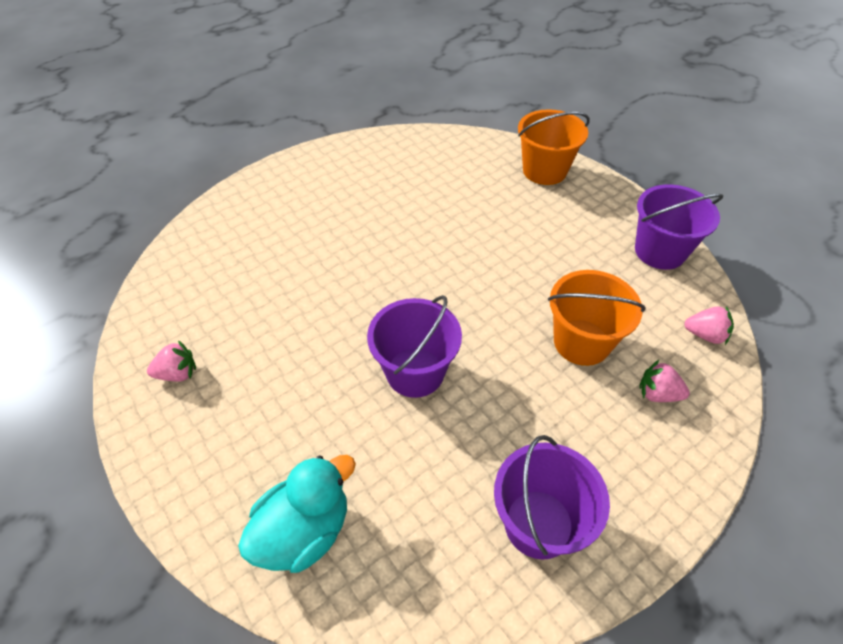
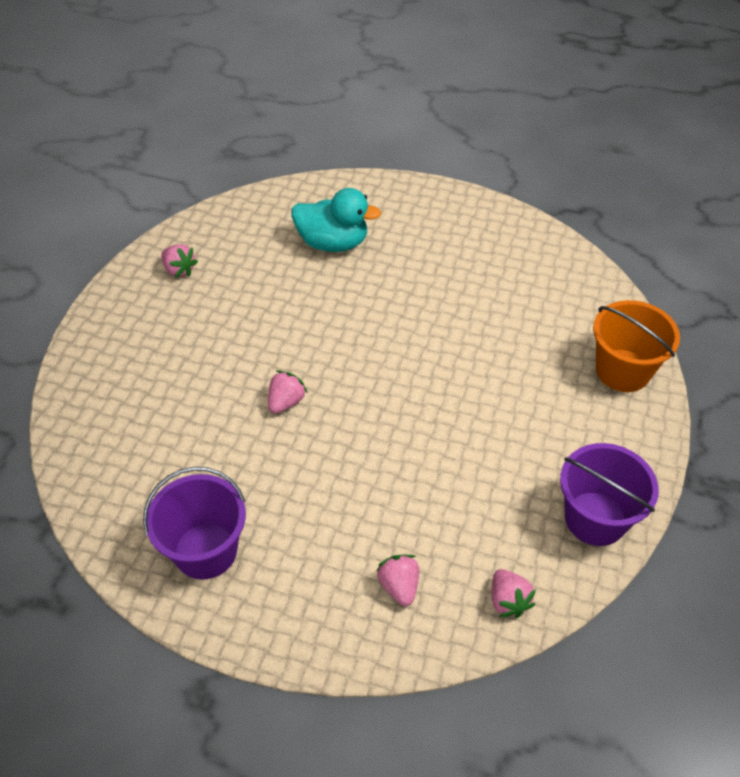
camera: 55 degrees right, 0 degrees up
turquoise duck [238,455,356,573] -> turquoise duck moved to [291,188,381,252]
purple bucket [367,295,462,398] -> pink strawberry [268,370,308,414]
orange bucket [548,270,646,366] -> none

